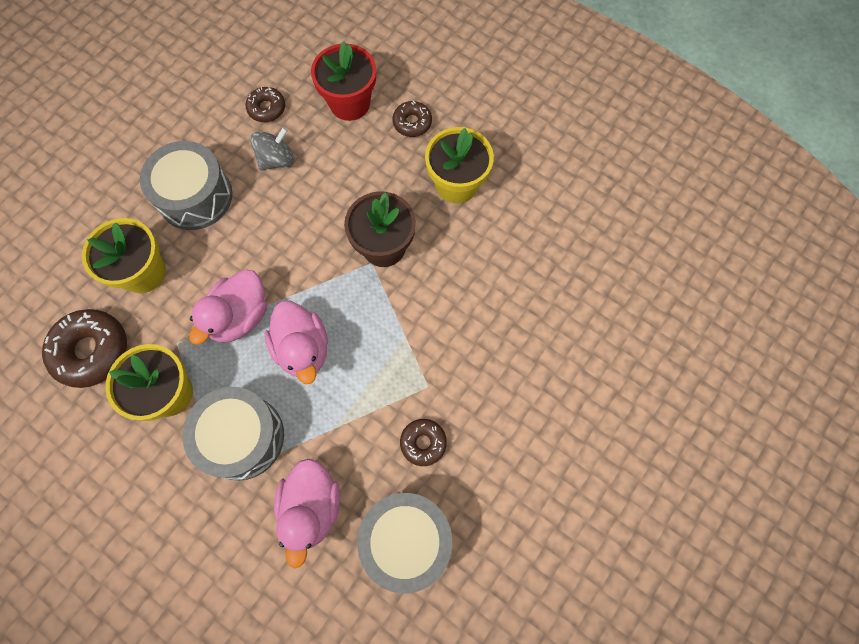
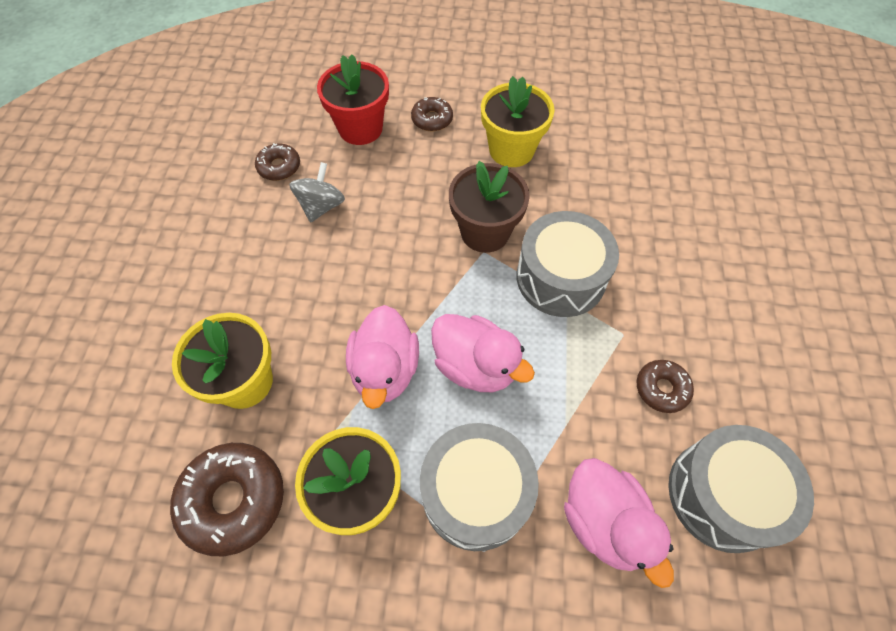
camera: 30 degrees left, 10 degrees down
grey drum [140,141,232,230] -> grey drum moved to [516,211,619,317]

